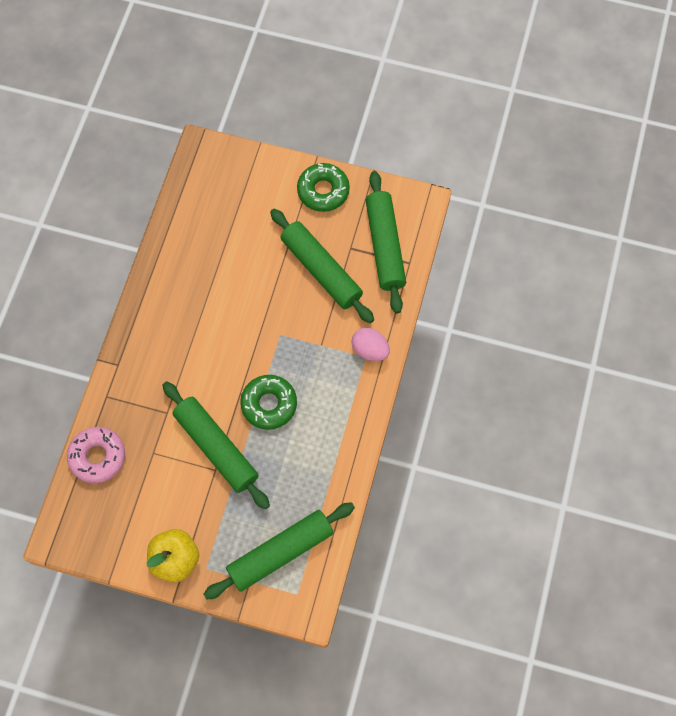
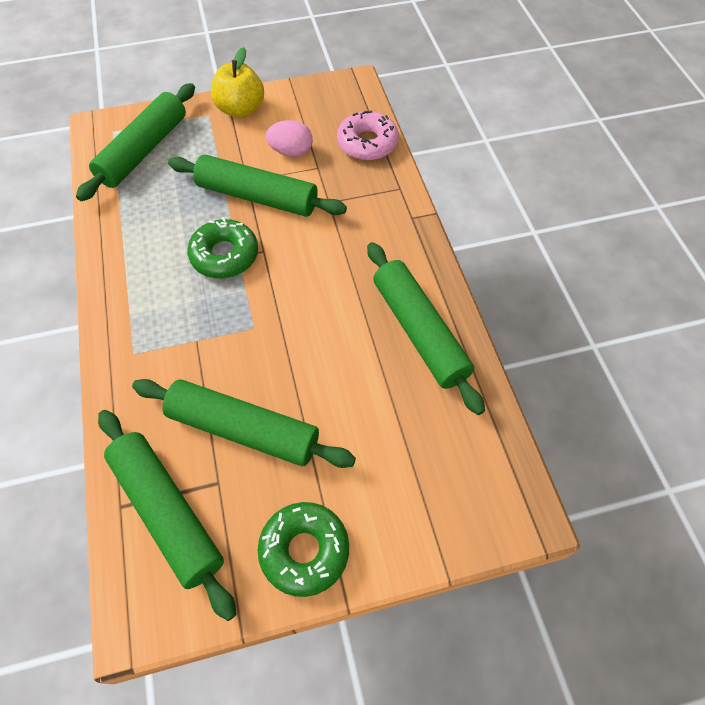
camera: 150 degrees right, 10 degrees down
pink egg [351,328,390,361] -> pink egg moved to [266,120,313,157]
none -> green rolling pin [367,242,485,415]

